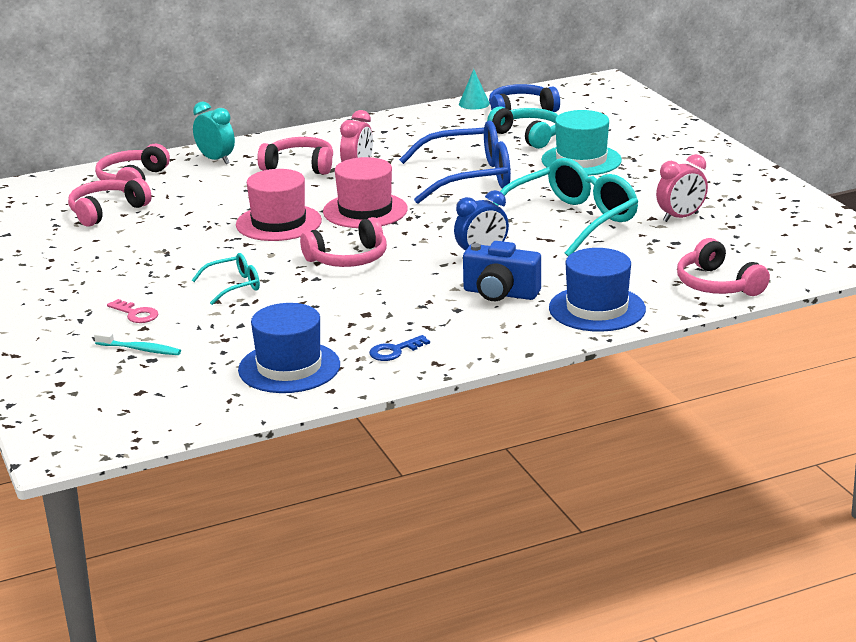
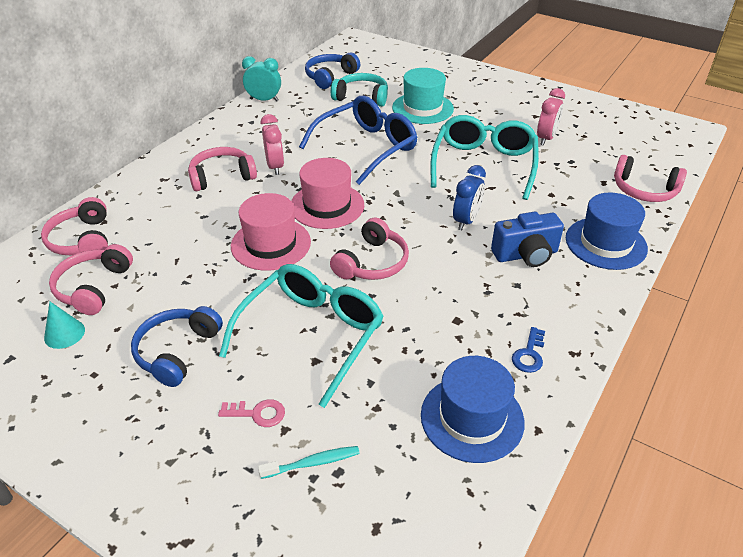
camera: 35 degrees left, 15 degrees up
turquoise glasses [192,253,260,305] -> turquoise glasses [219,264,384,408], size x2.07
turquoise clock [193,101,235,164] -> turquoise clock moved to [242,56,281,102]
turquoise cone [459,69,490,109] -> turquoise cone moved to [44,302,85,349]
none -> blue headphones [131,306,223,387]

